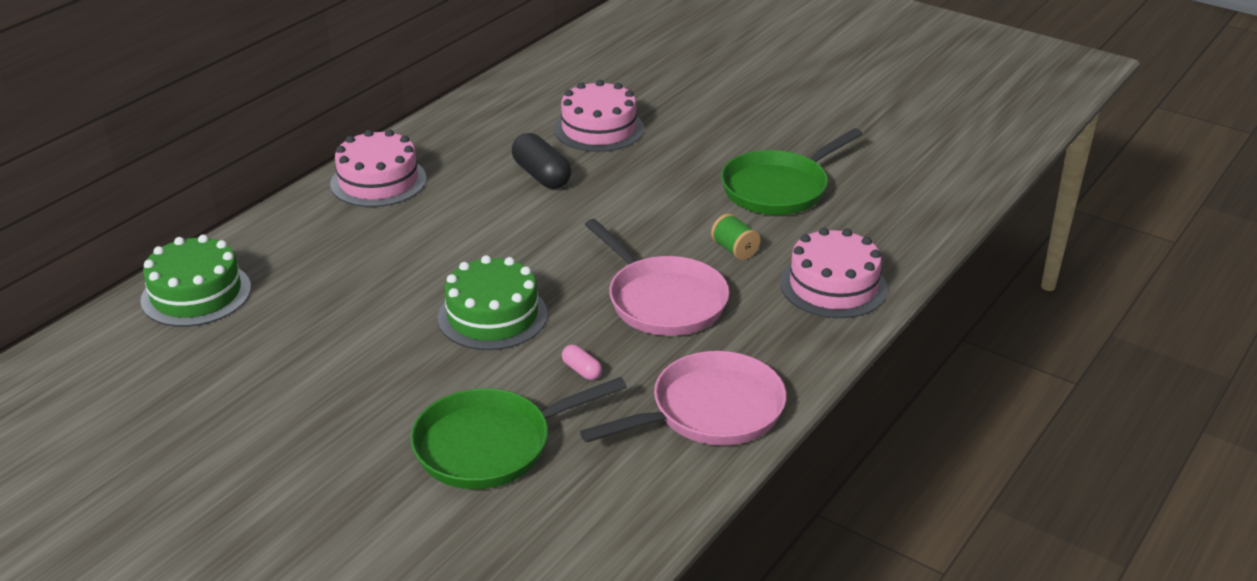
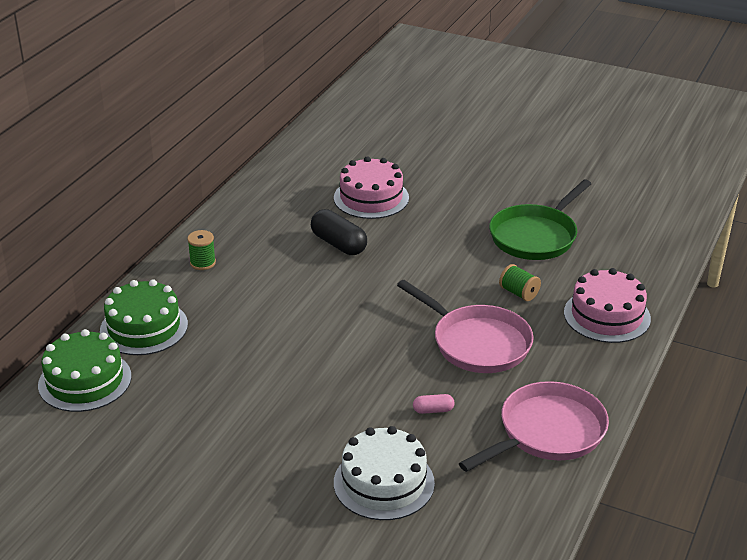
camera: 10 degrees left, 0 degrees up
pink cake [330,130,426,207] -> green spool [187,230,216,270]
green pan [410,377,627,489] -> white cake [334,426,435,520]
green cake [438,255,548,350] -> green cake moved to [100,279,188,355]
pink capsule [562,345,602,380] -> pink capsule turned 45 degrees counterclockwise [413,394,455,414]

